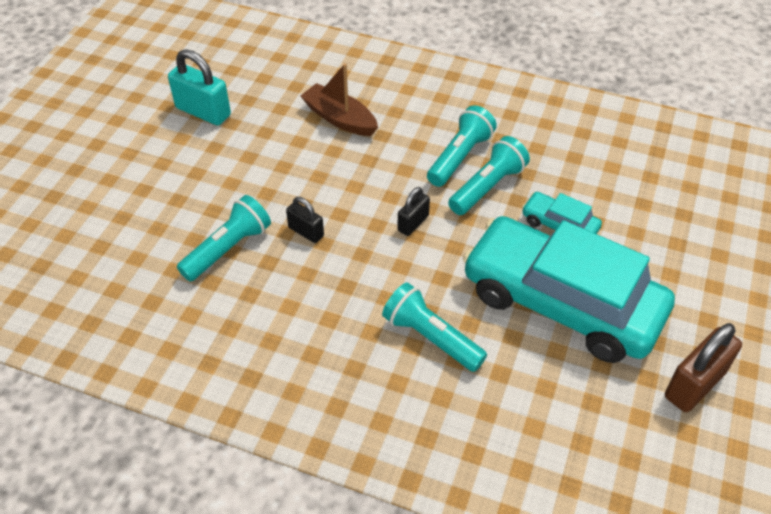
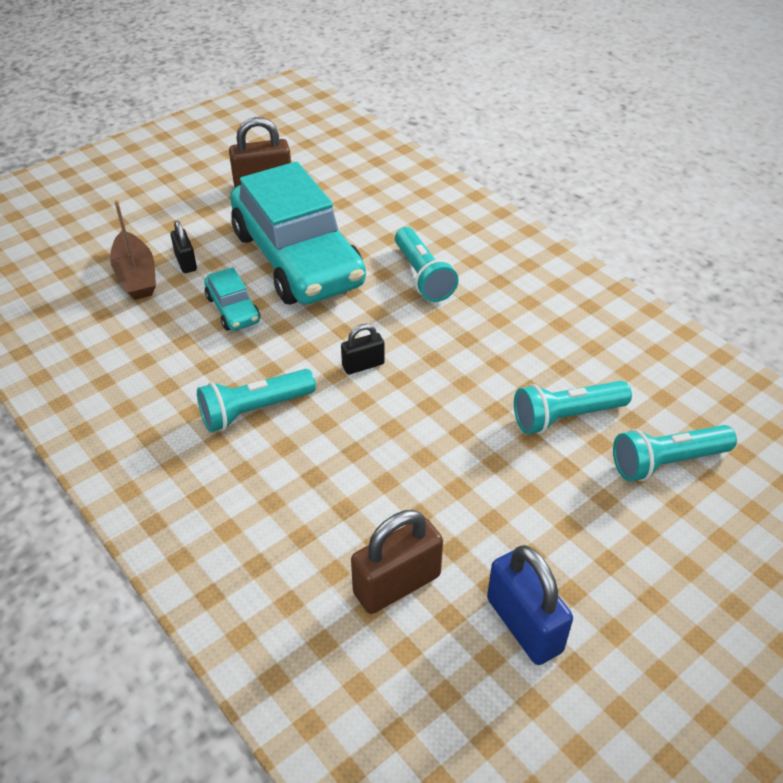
camera: 150 degrees left, 5 degrees down
turquoise padlock [168,49,231,126] -> blue padlock [487,545,573,665]
black padlock [286,197,324,243] -> black padlock moved to [170,221,197,273]
brown boat [301,63,378,136] -> brown boat moved to [110,200,156,300]
turquoise flashlight [448,136,530,215] -> turquoise flashlight moved to [613,425,737,482]
none -> brown padlock [351,510,443,614]

